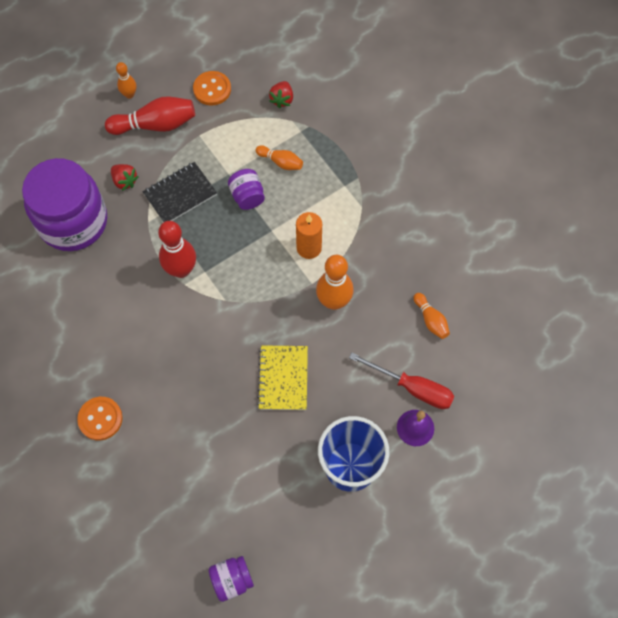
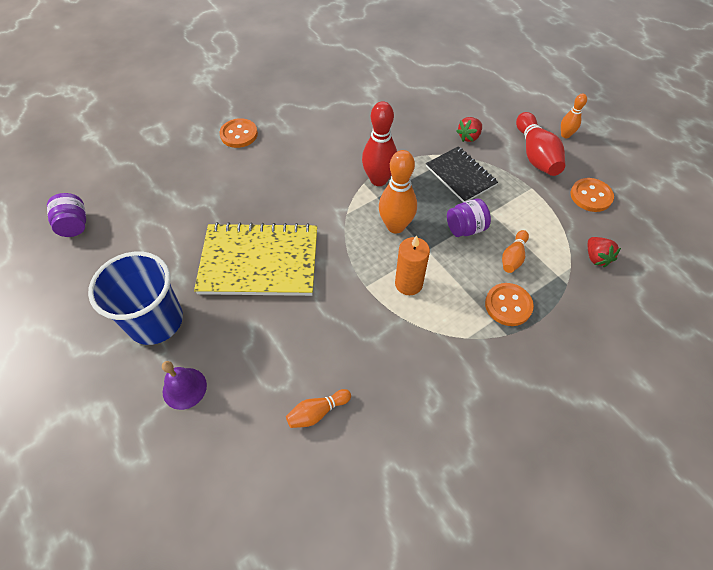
camera: 90 degrees right, 10 degrees down
purple jar [22,158,107,251] -> none
yellow notebook [257,345,308,410] -> yellow notebook [194,222,317,296], size x1.67
red strawberry [269,81,293,108] -> red strawberry turned 120 degrees counterclockwise [588,237,621,267]
orange bowling pin [316,255,353,310] -> orange bowling pin moved to [379,150,417,233]
red screwdriver [349,353,455,409] -> none
none -> orange button [485,283,534,326]

